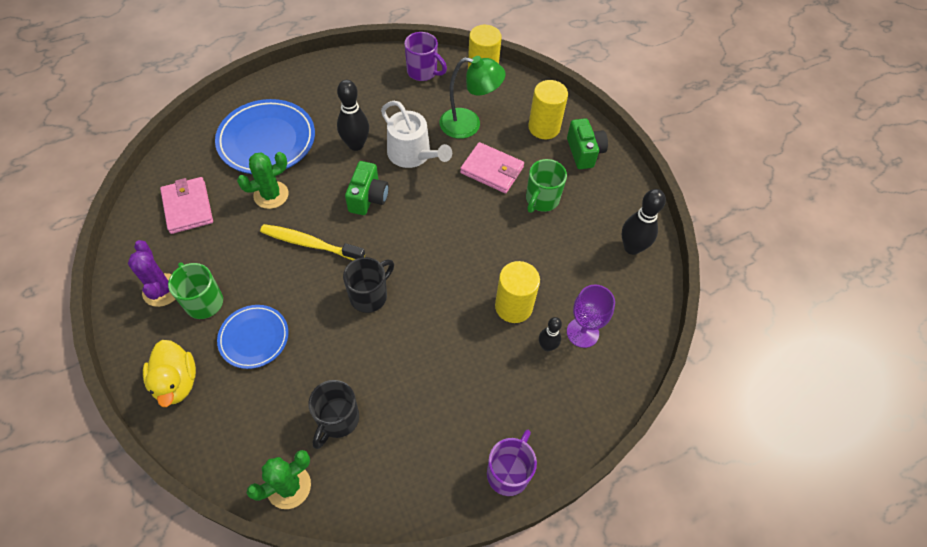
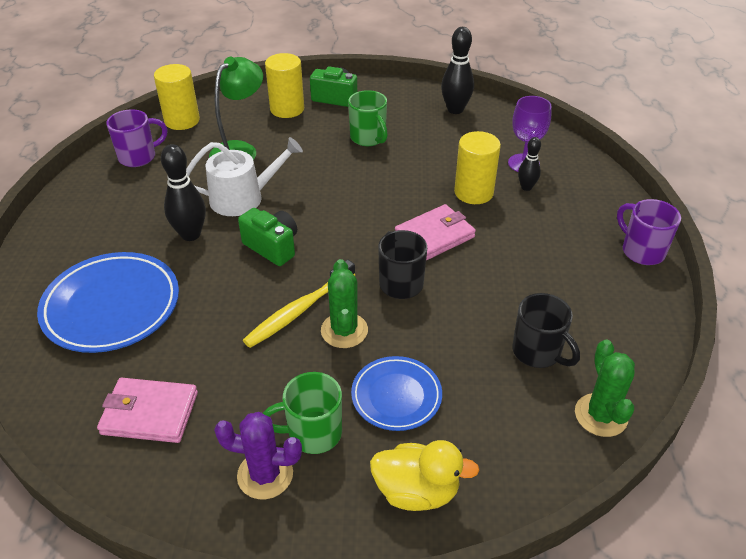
camera: 60 degrees left, 15 degrees down
green cactus [237,152,289,209] -> green cactus moved to [321,259,368,348]
pink wallet [460,142,524,193] -> pink wallet moved to [395,204,476,260]

